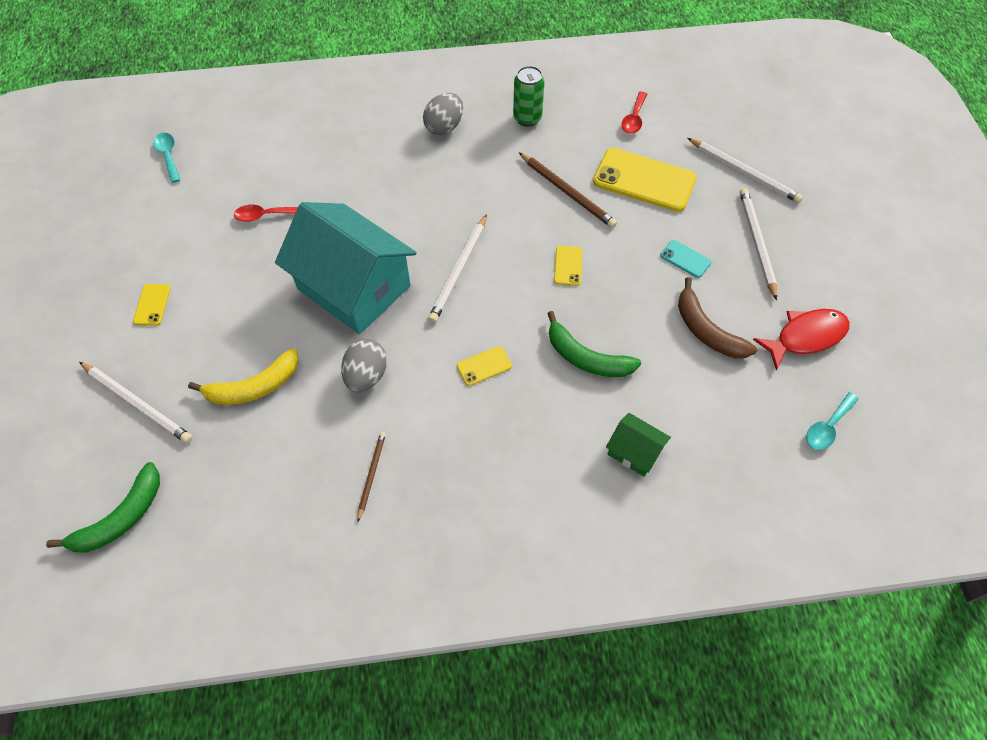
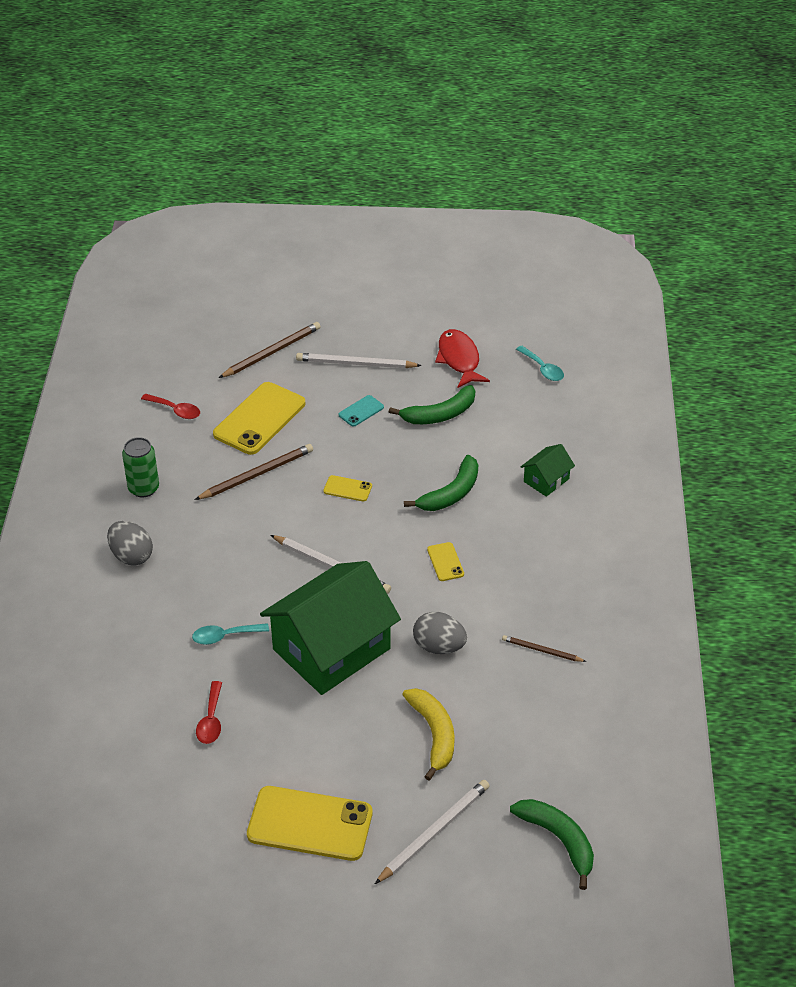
camera: 80 degrees left, 15 degrees down
yellow phone [133,284,171,326] -> yellow phone [247,786,373,861], size x2.17
turquoise spoon [153,133,180,183] -> turquoise spoon moved to [192,623,269,645]
turquoise house [275,202,417,334] -> green house [260,561,401,695]
brown banana [678,277,757,358] -> green banana [389,385,475,424]
white pencil [688,138,803,203] -> brown pencil [219,322,321,378]

